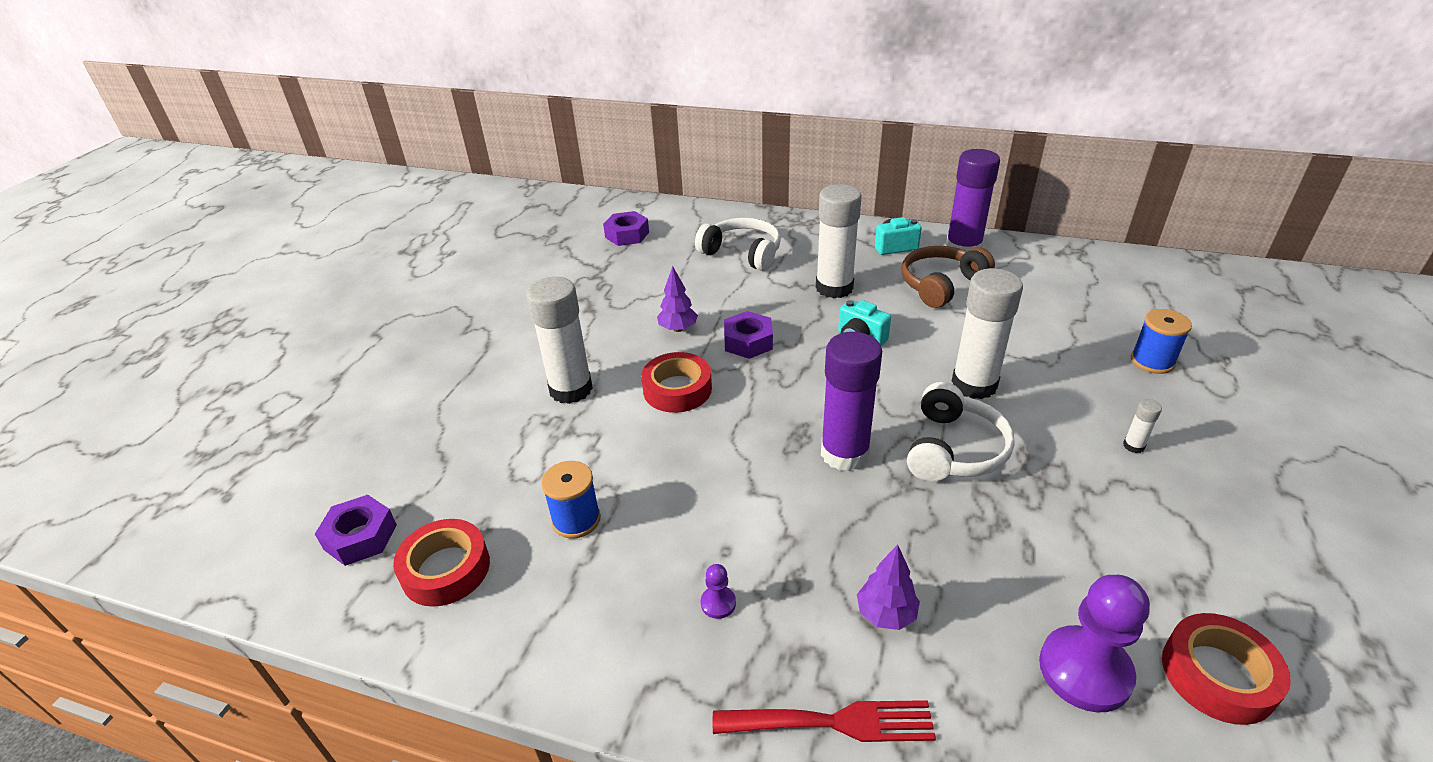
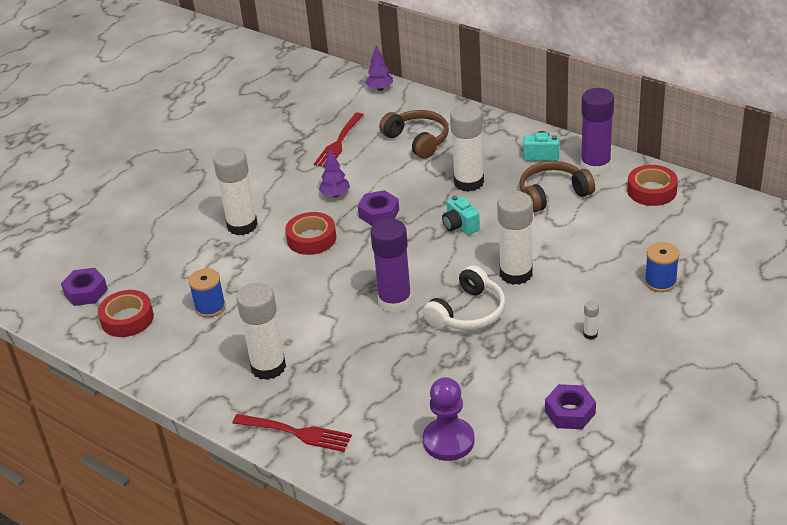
camera: 20 degrees right, 0 degrees up
purple nut [603,211,649,246] -> purple nut moved to [545,384,596,429]
white headphones [695,218,781,271] -> brown headphones [379,110,449,159]
purple pawn [701,564,736,619] -> white glue stick [236,283,286,380]
purple tree [857,545,920,630] -> purple tree moved to [366,46,393,91]
red tape [1162,613,1291,725] -> red tape moved to [627,165,678,206]
none -> red fork [314,113,364,167]

